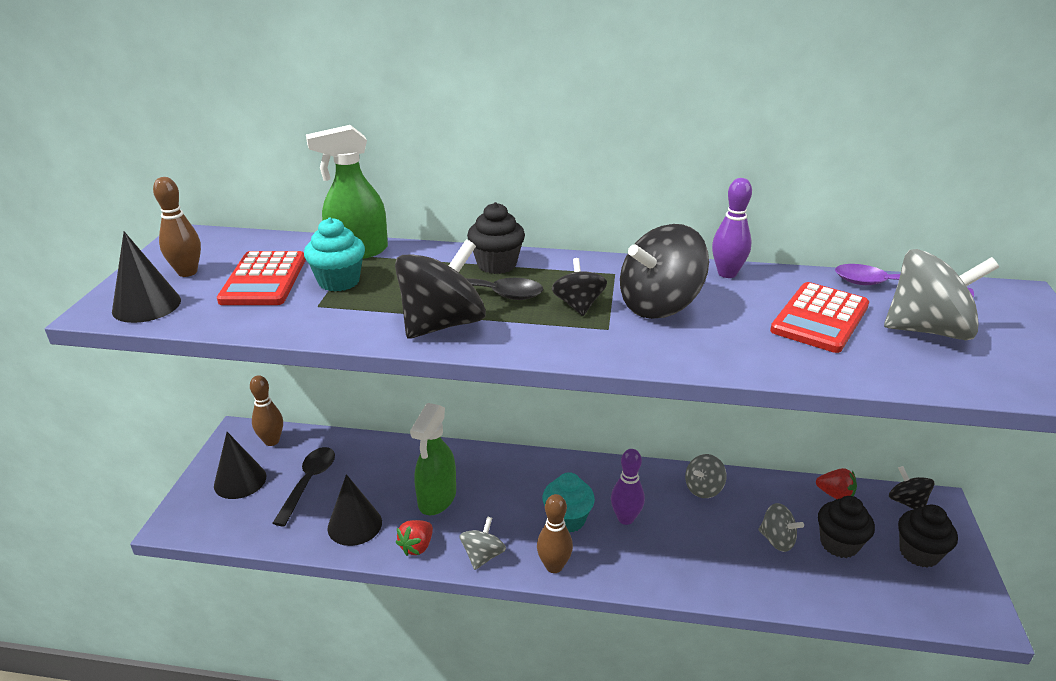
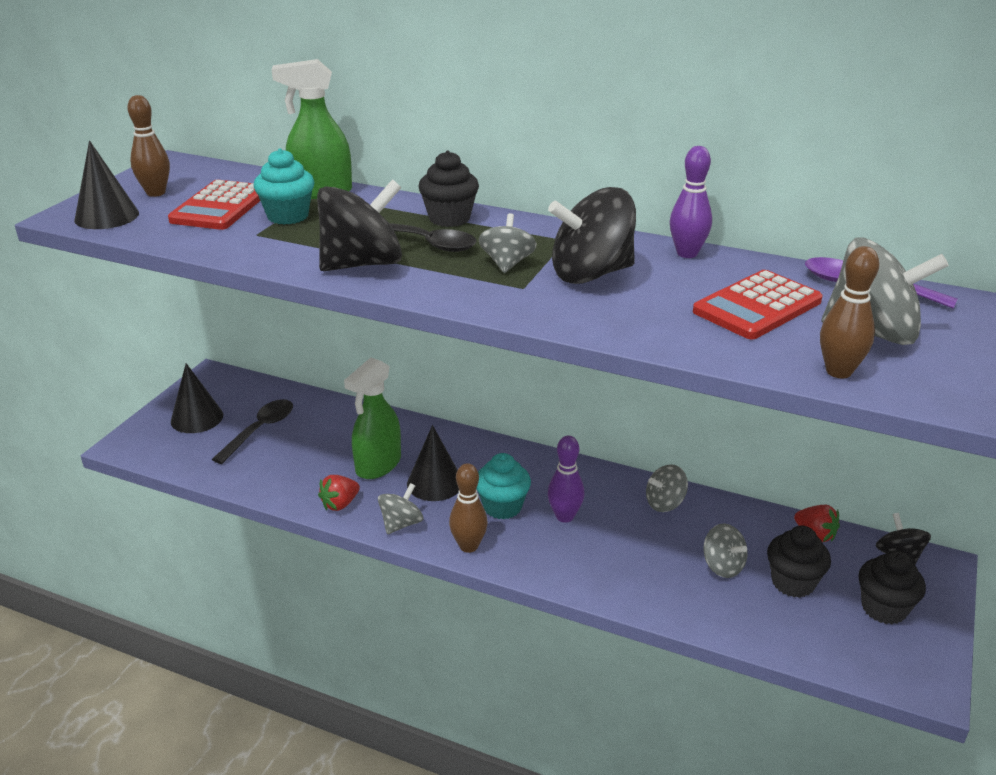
camera: 15 degrees right, 0 degrees up
brown bowling pin [250,375,283,446] -> brown bowling pin moved to [820,246,879,379]
black cone [328,474,382,546] -> black cone moved to [407,425,459,501]
black spinning top [552,258,607,316] -> grey spinning top [479,213,537,273]

